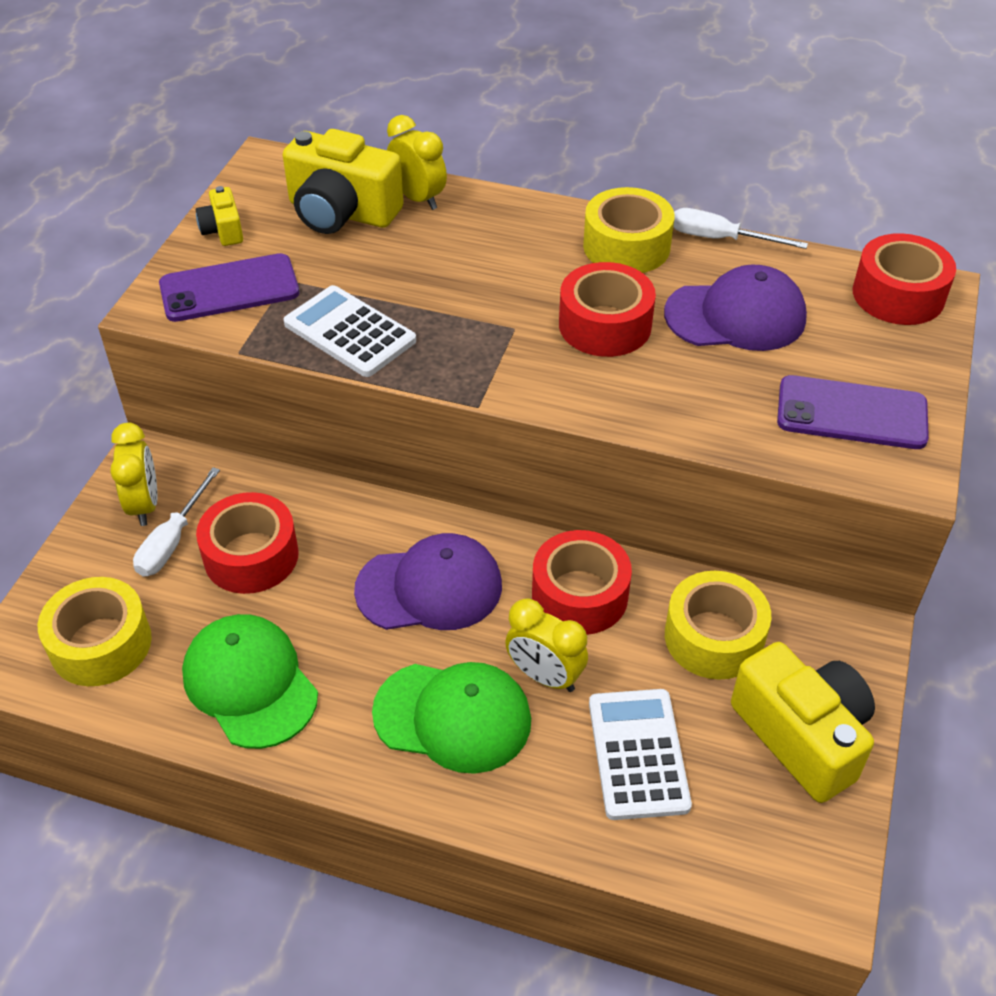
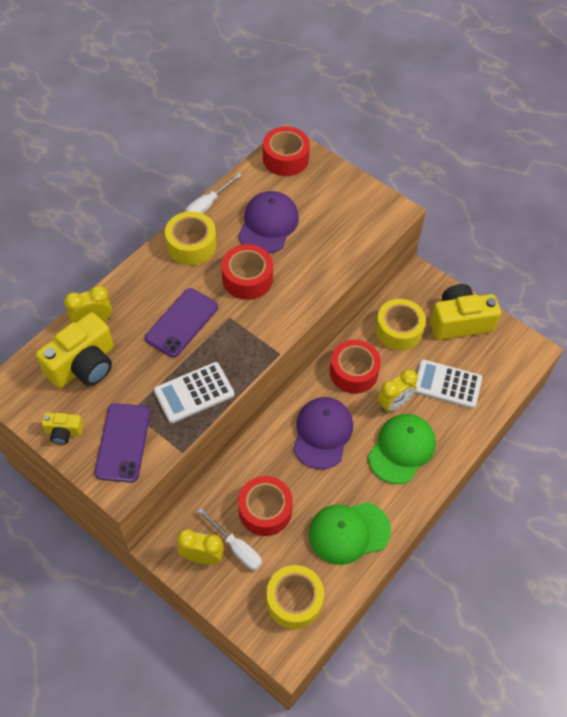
camera: 70 degrees left, 10 degrees up
purple phone [777,375,929,449] -> purple phone moved to [145,288,218,357]

